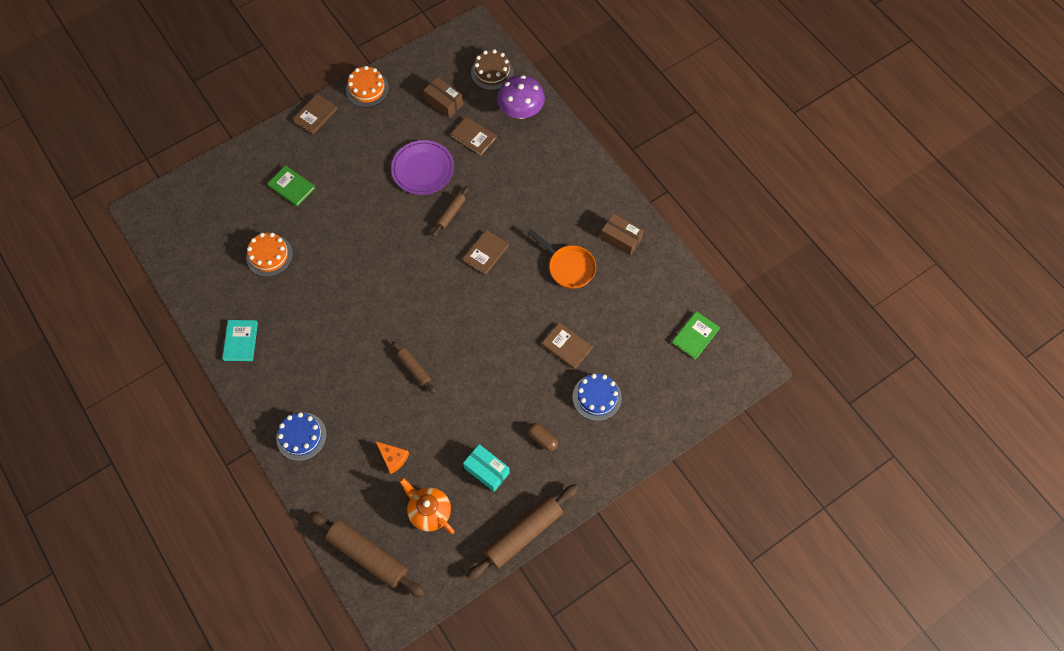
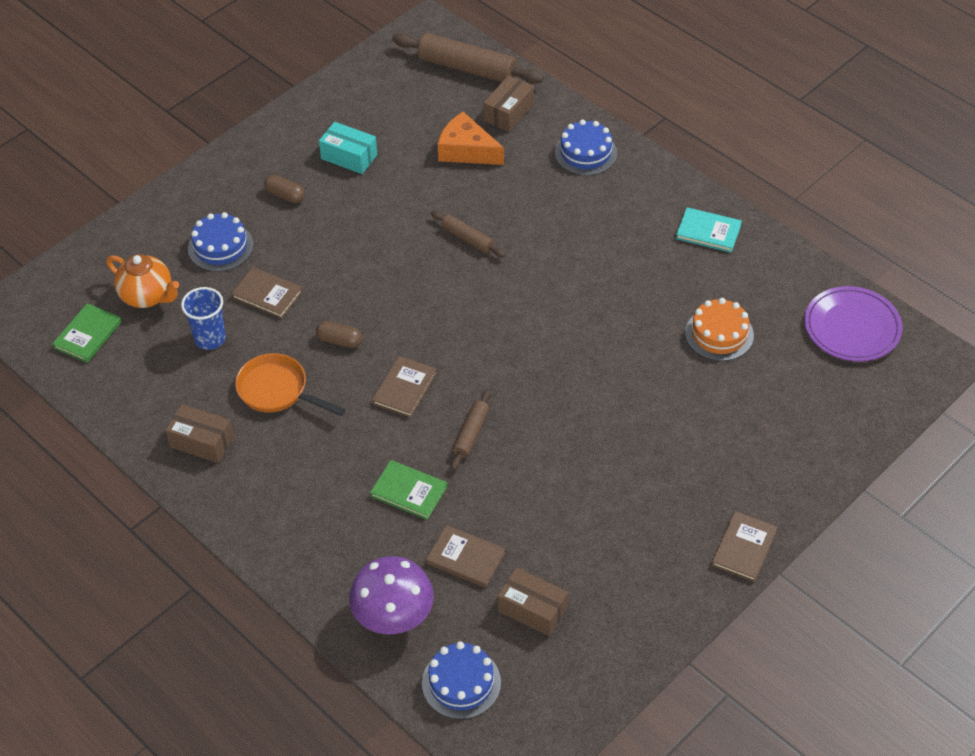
camera: 170 degrees right, 15 degrees down
turquoise book [222,320,258,361] -> turquoise book turned 60 degrees counterclockwise [676,207,742,253]
green book [267,165,315,207] -> green book moved to [370,460,447,520]
orange cake [346,66,389,107] -> none
orange cheese [375,441,409,474] -> orange cheese [438,112,504,165], size x1.55
purple plate [391,140,454,195] -> purple plate moved to [804,286,902,361]
orange teapot [399,478,455,534] -> orange teapot moved to [106,254,179,308]
brown rolling pin [467,484,579,581] -> none
brown cake [471,49,514,90] -> blue cake [422,641,501,719]
none -> blue cup [181,287,226,350]
none -> brown capsule [316,321,362,348]
none -> brown box [483,75,534,132]

